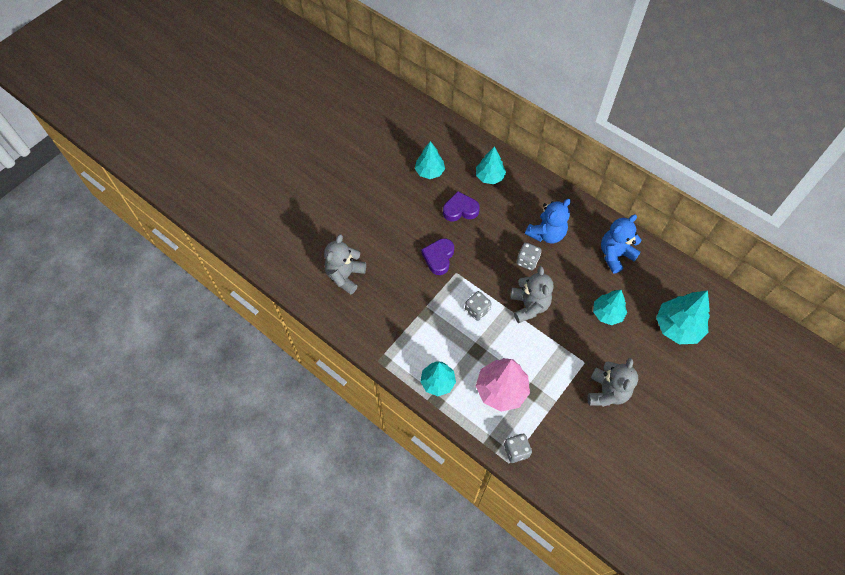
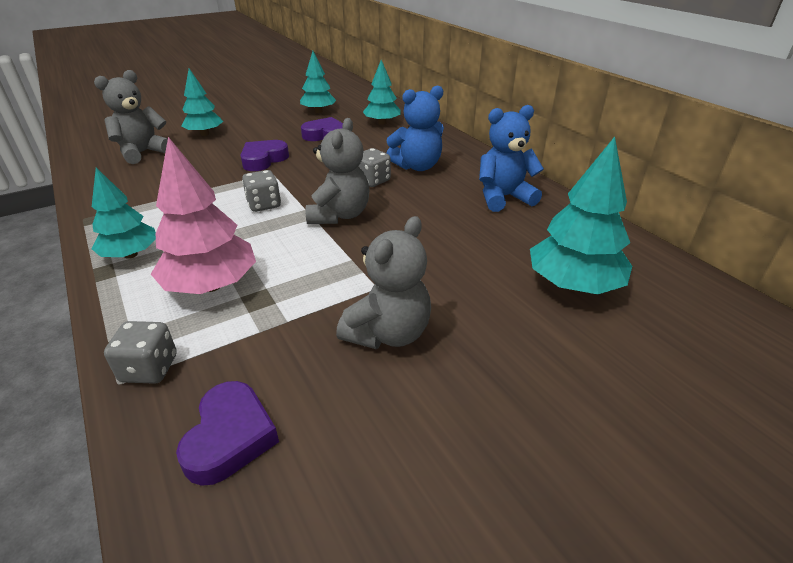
camera: 20 degrees right, 25 degrees down
turquoise tree [593,290,627,325] -> turquoise tree moved to [181,69,223,136]
none -> purple heart [176,381,279,486]

